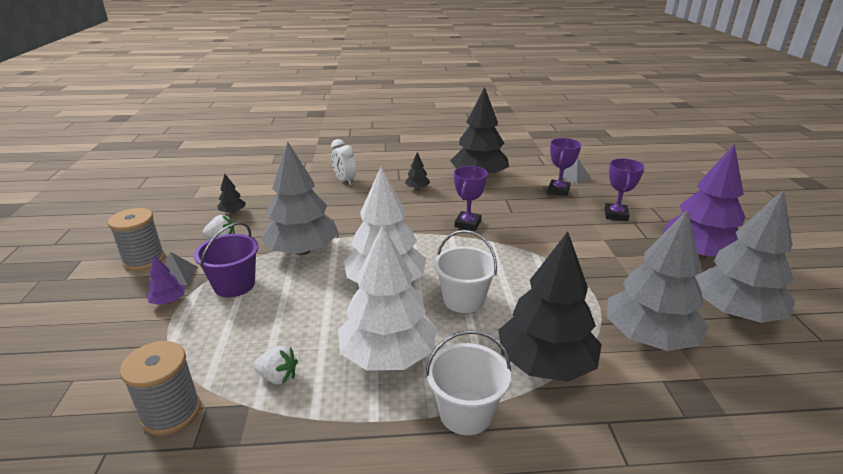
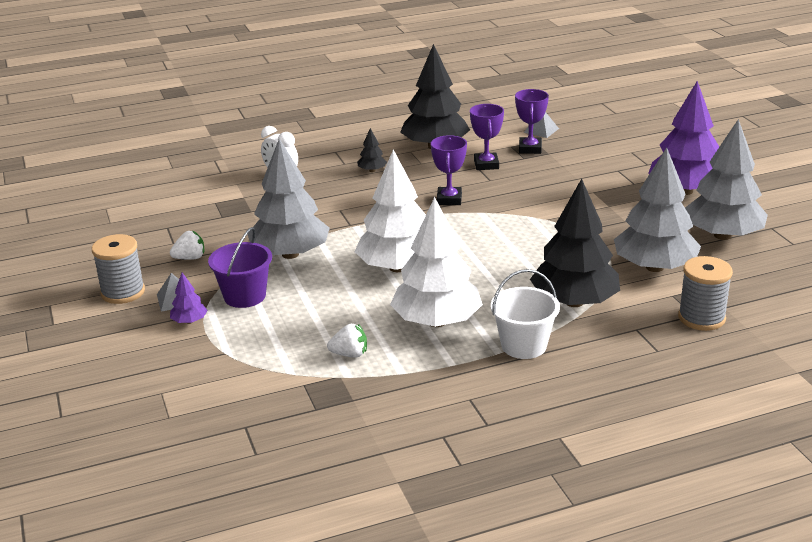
camera: 15 degrees left, 0 degrees up
grey spool [120,341,201,436] -> grey spool moved to [678,256,733,331]
black tree [217,174,246,214] -> none
white bucket [434,230,498,313] -> none
purple trophy [605,158,645,221] -> purple trophy moved to [470,104,504,170]

